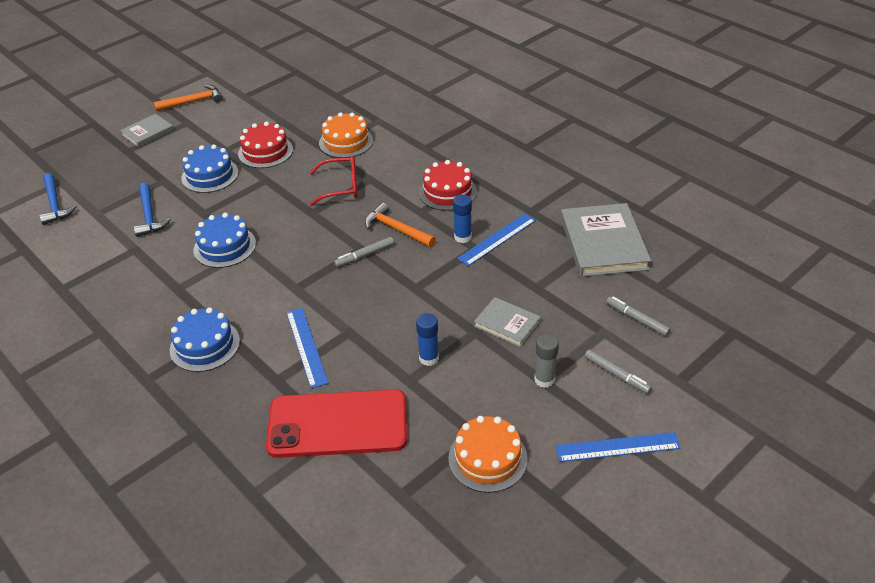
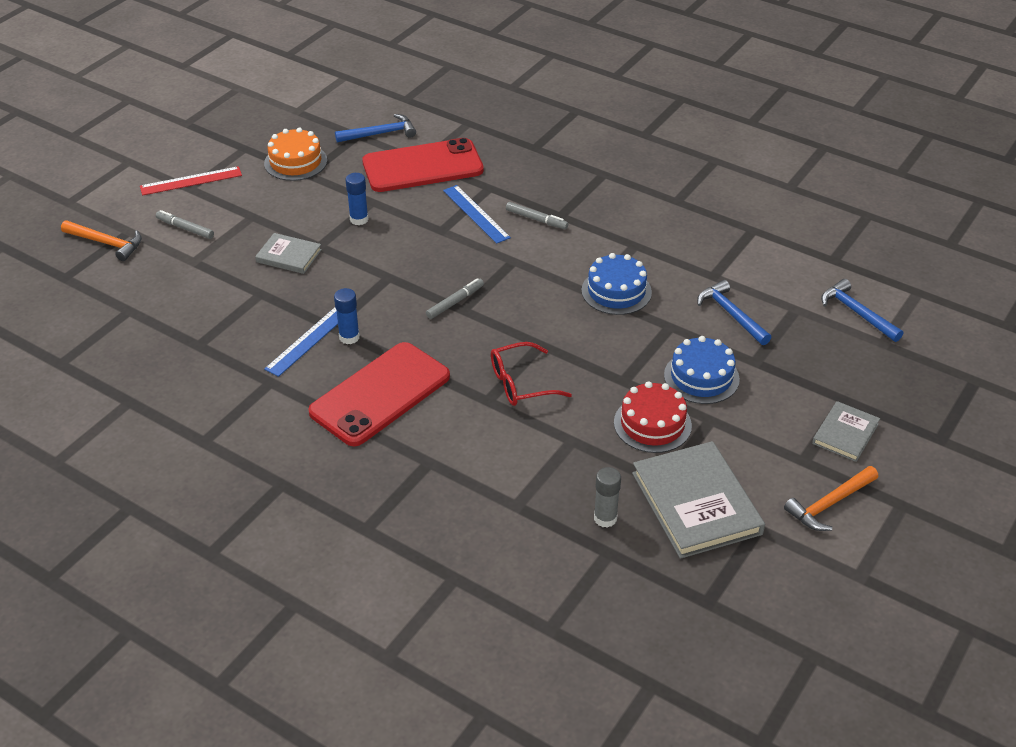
camera: 165 degrees right, 0 degrees up
blue cake [170,307,240,372] -> none
orange cake [319,112,373,158] -> none
orange hammer [365,203,436,247] -> orange hammer moved to [61,220,142,261]
red cake [419,160,477,211] -> red phone [308,342,450,446]
grey glue stick [534,334,559,388] -> grey glue stick moved to [594,467,621,528]
blue ruler [555,432,681,462] -> red ruler [140,166,242,195]
grey book [561,203,651,277] -> grey book moved to [632,441,765,559]
grey marker [606,297,671,336] -> grey marker moved to [506,202,568,229]
none -> blue hammer [335,114,416,142]

